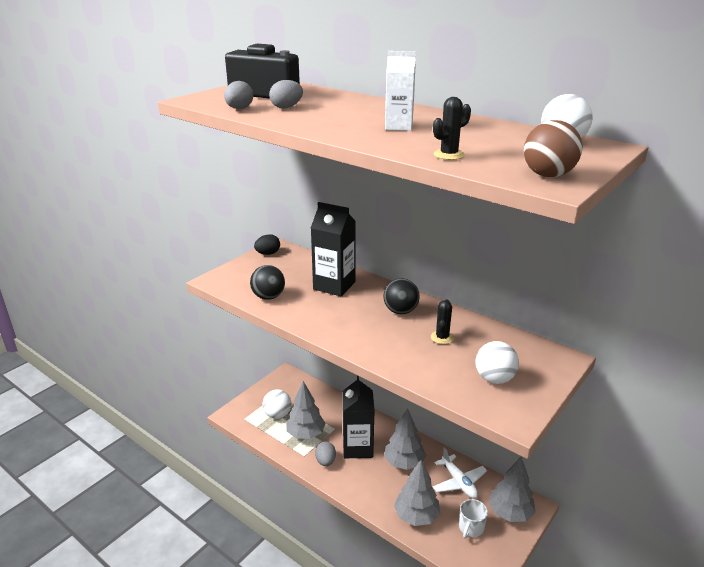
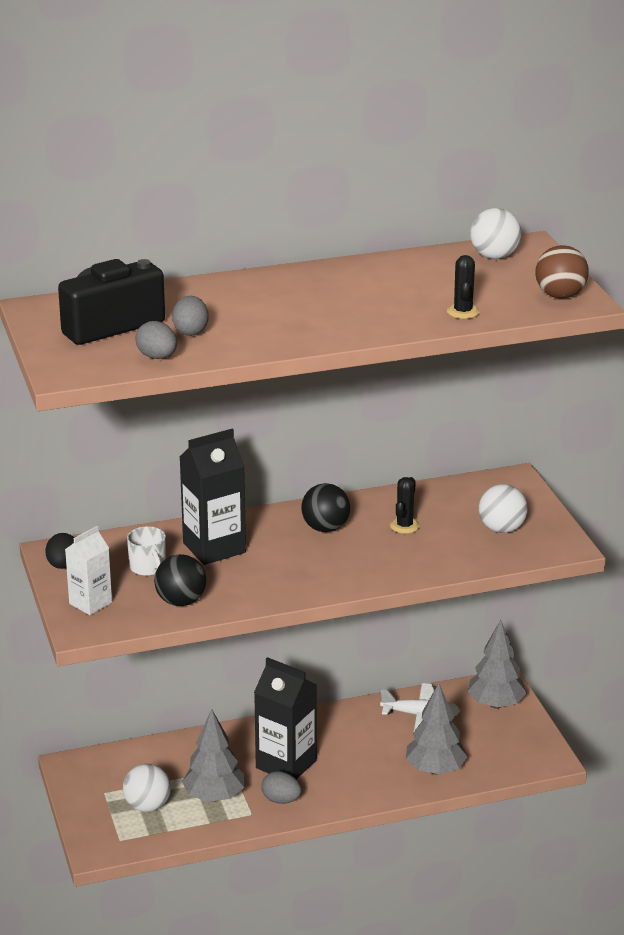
camera: 55 degrees left, 0 degrees up
grey tree [384,408,426,470] -> none
white carton [385,51,416,131] -> white carton moved to [65,526,112,615]
black cactus [431,300,454,344] -> black cactus turned 60 degrees clockwise [390,477,420,534]
white mug [459,499,488,539] -> white mug moved to [127,526,166,576]

